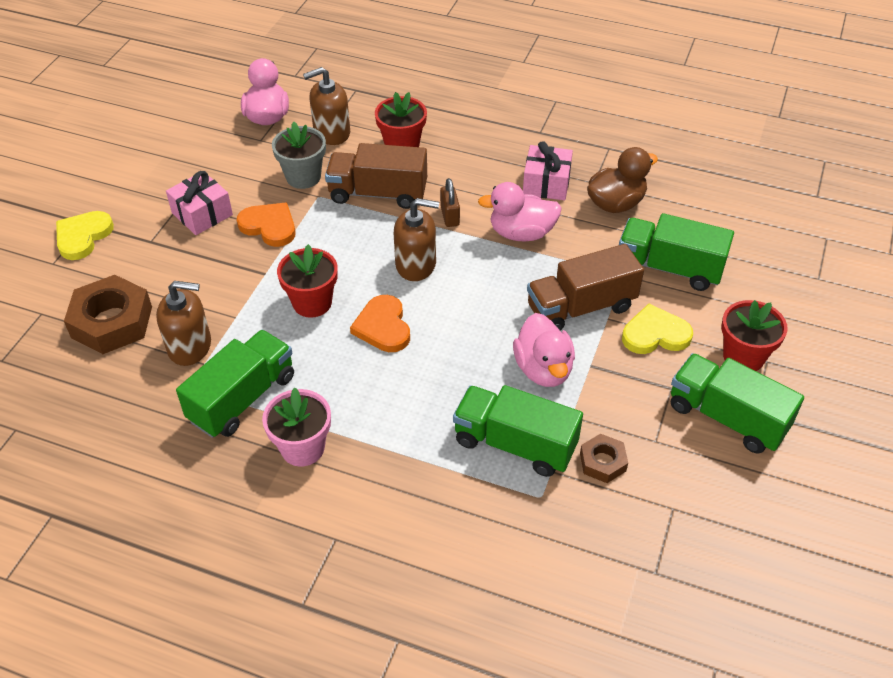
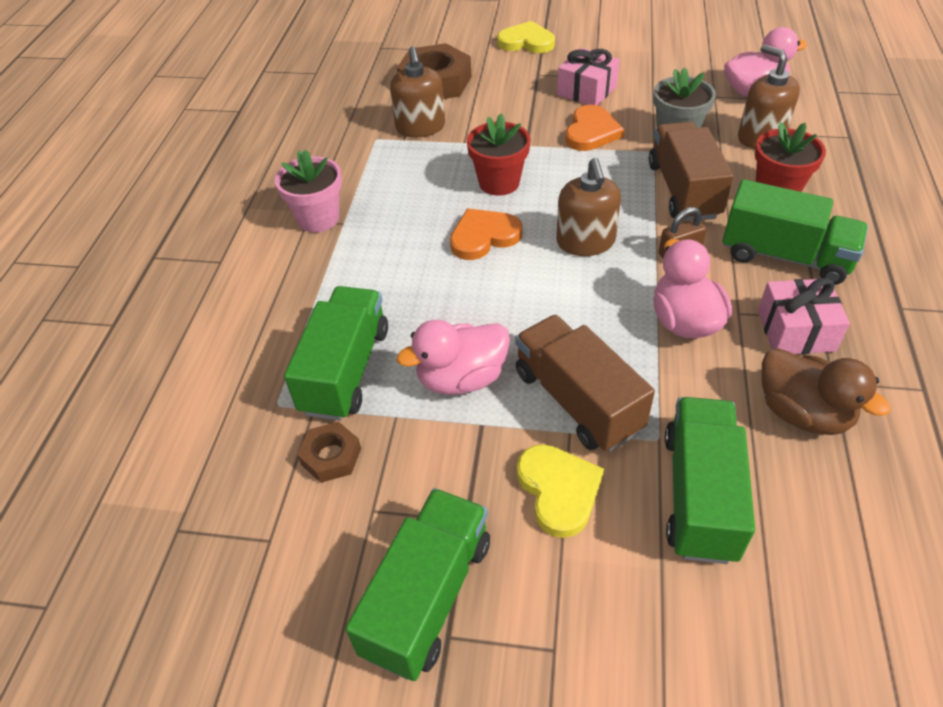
camera: 80 degrees right, 0 degrees up
green truck [176,330,294,438] -> green truck moved to [722,179,868,285]
red flower pot [722,300,788,371] -> none

